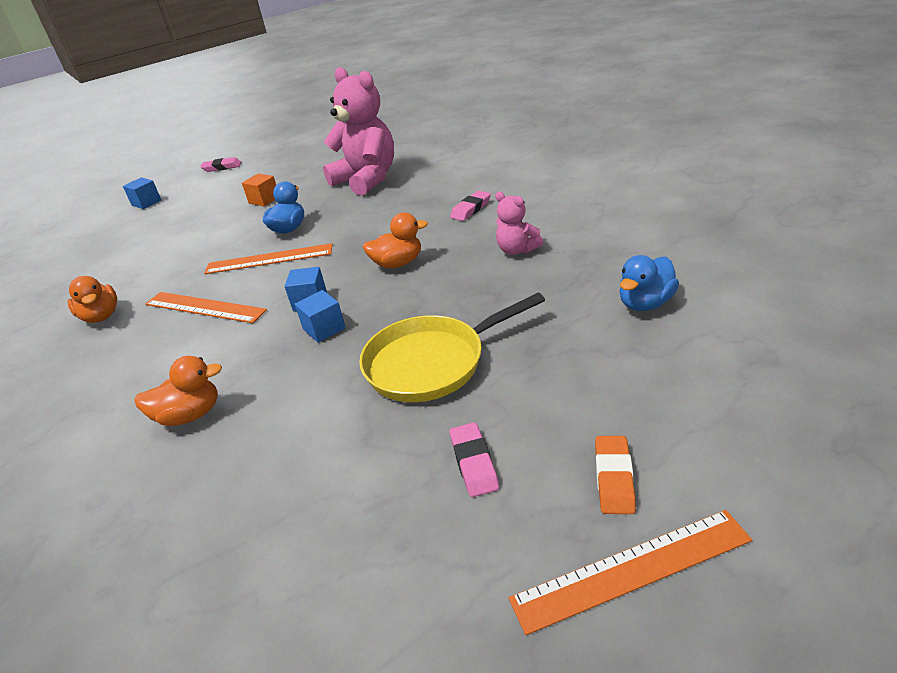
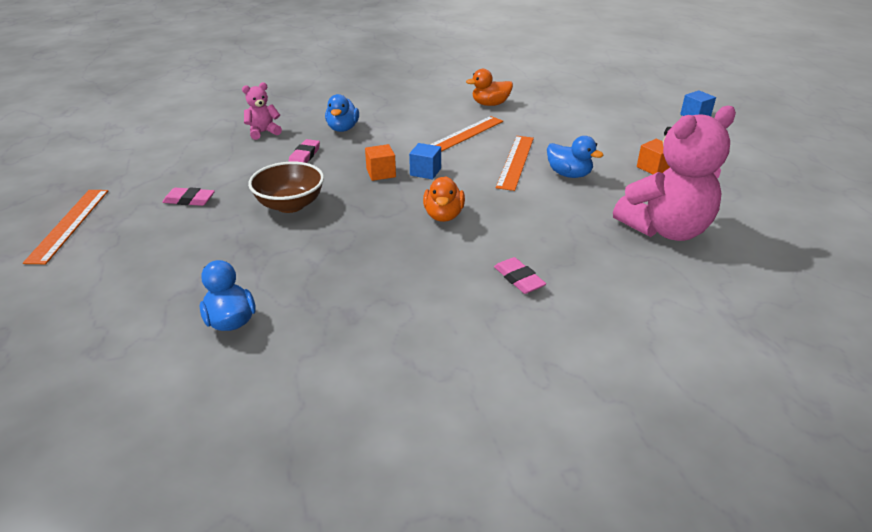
camera: 105 degrees right, 0 degrees up
orange duck [134,356,222,426] -> blue duck [325,94,359,132]
pink eraser [201,157,241,172] -> pink eraser moved to [288,139,320,163]
blue cube [295,290,346,343] -> orange cube [365,144,396,181]
yellow pan [359,293,545,402] -> brown bowl [248,162,324,213]
pink teddy bear [495,192,543,255] -> pink teddy bear moved to [242,82,282,140]
orange eraser [595,436,636,514] -> none

